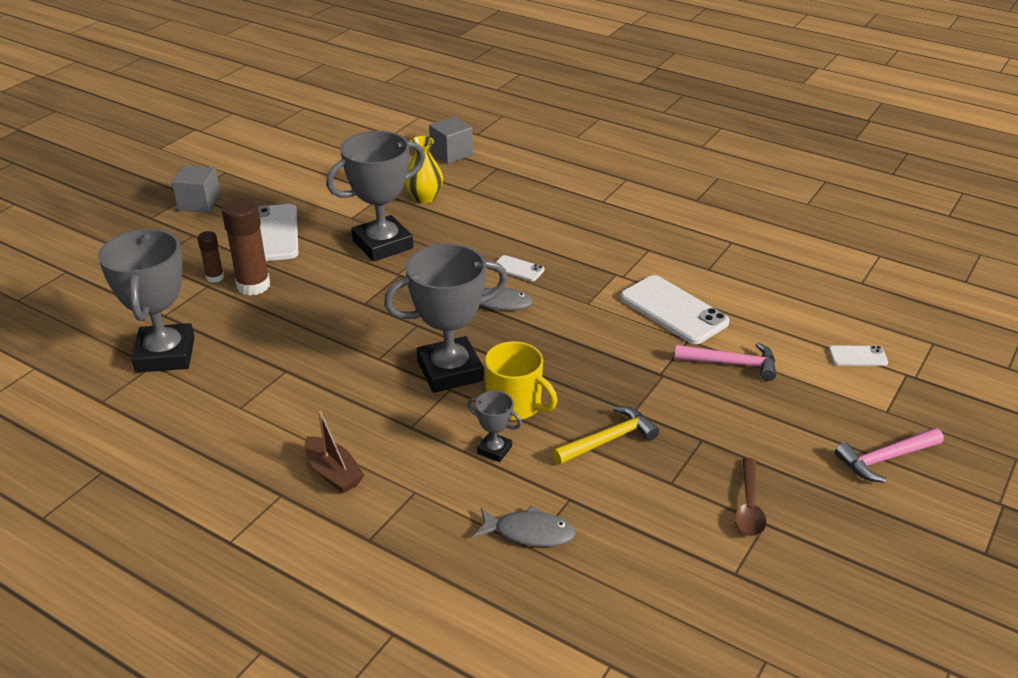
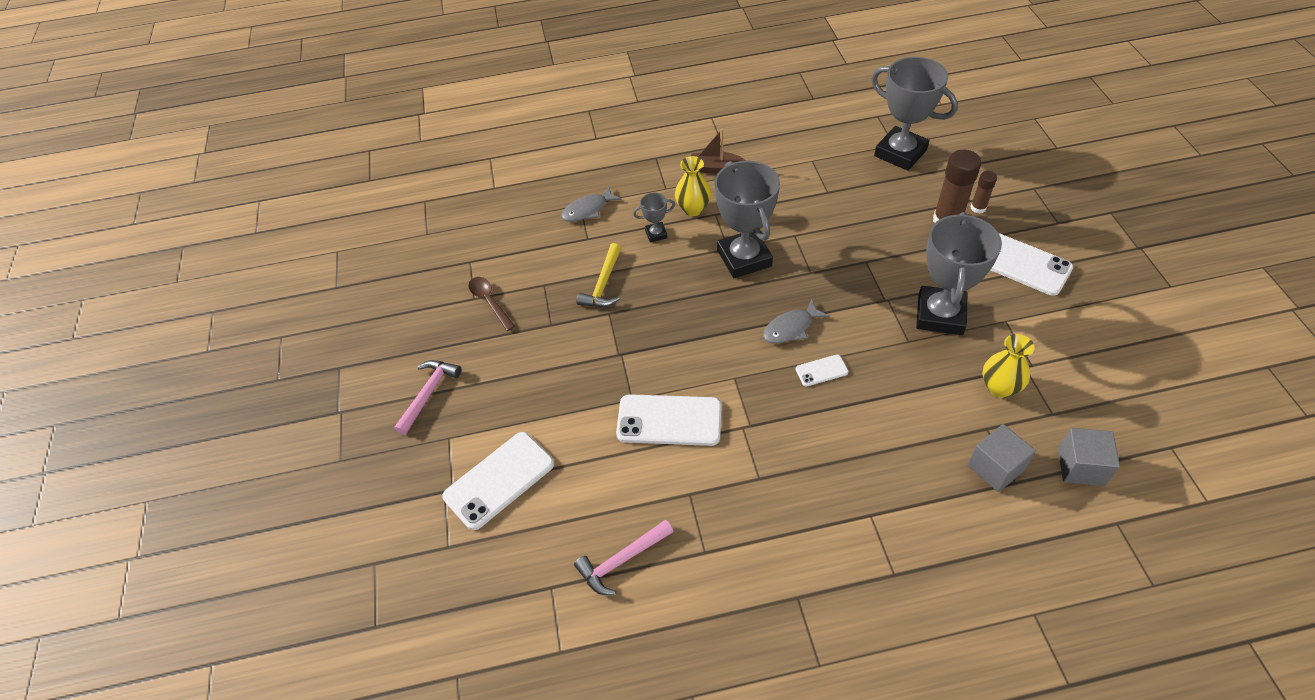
camera: 140 degrees right, 15 degrees up
grey cube [172,165,221,213] -> grey cube moved to [967,424,1036,492]
grey trophy [384,243,508,393] -> grey trophy turned 45 degrees counterclockwise [714,161,780,278]
yellow mug [484,341,558,421] -> none
pink hammer [674,343,776,381] -> pink hammer moved to [574,519,674,595]
white phone [829,346,888,366] -> white phone [443,432,554,530], size x2.05
none -> yellow vase [675,156,712,216]

